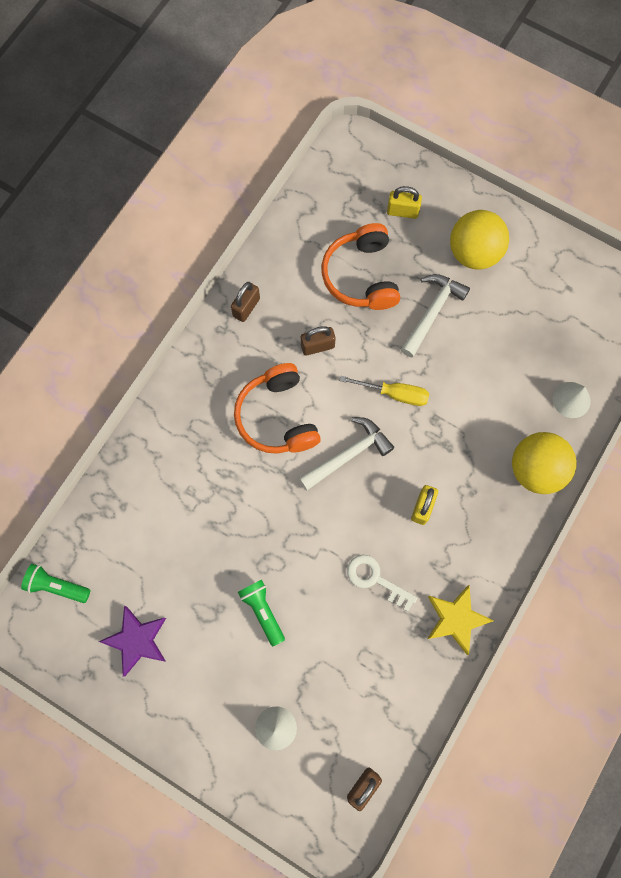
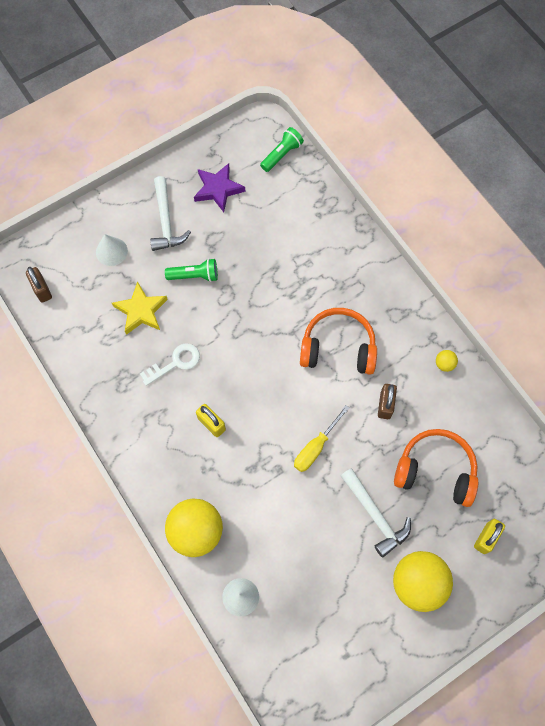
camera: 115 degrees right, 5 degrees down
brown padlock [231,282,260,322] -> yellow ball [436,350,458,372]
white hammer [299,417,394,490] -> white hammer moved to [150,176,191,251]
yellow star [427,585,494,655] -> yellow star moved to [112,281,168,335]

